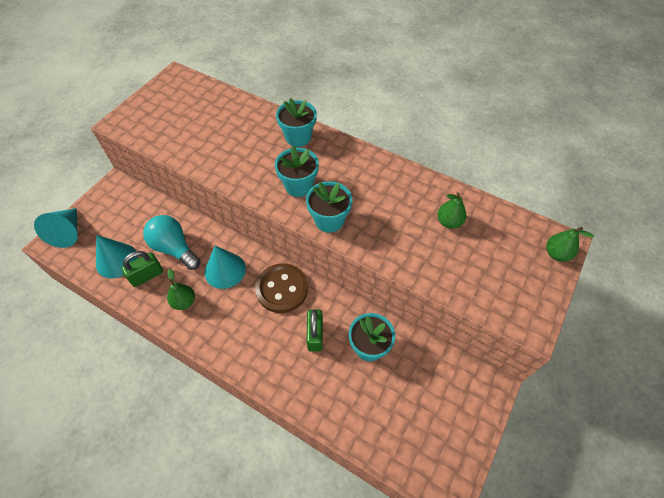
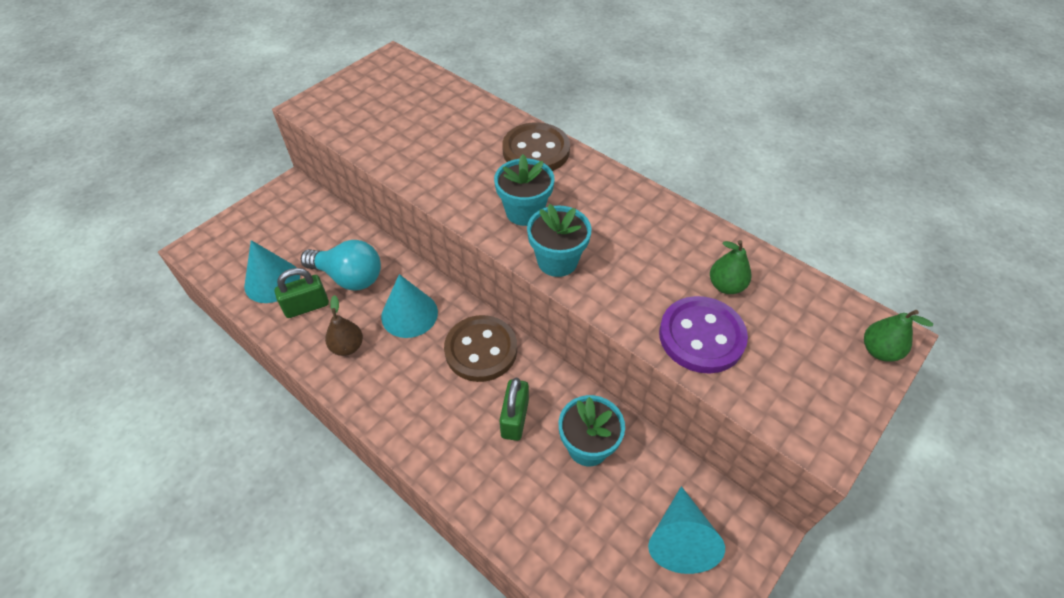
camera: 10 degrees right, 5 degrees down
turquoise cone [34,208,78,248] -> turquoise cone moved to [648,486,725,574]
turquoise light bulb [143,215,200,270] -> turquoise light bulb turned 150 degrees clockwise [301,240,381,291]
green pear [167,268,195,310] -> brown pear [325,295,363,356]
turquoise flower pot [276,98,317,147] -> brown button [502,122,570,171]
none -> purple button [659,296,748,374]

